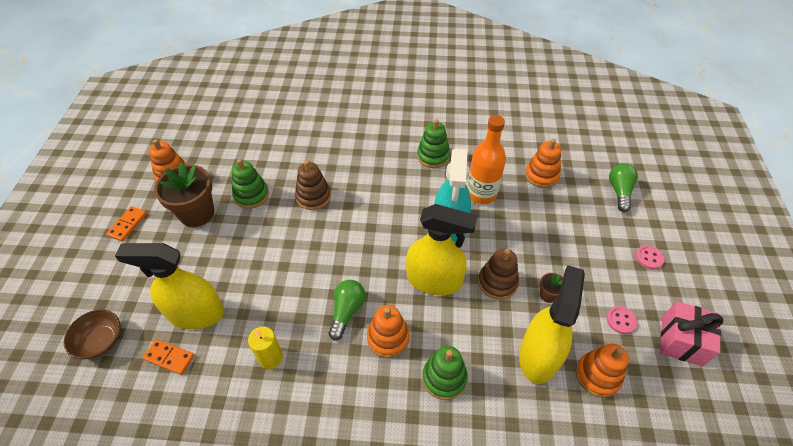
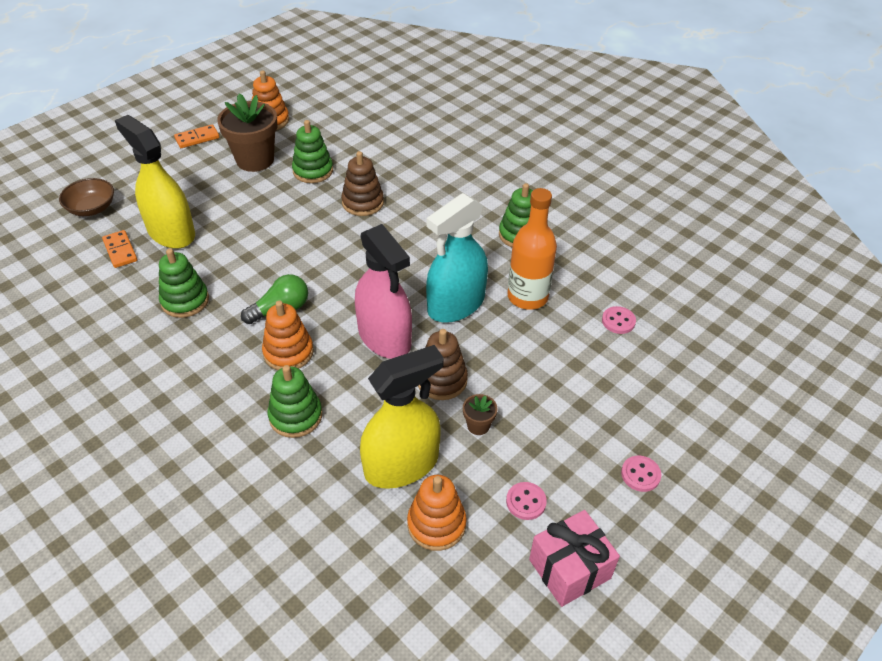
camera: 40 degrees right, 5 degrees down
yellow candle [248,326,283,369] -> green stacking toy [159,248,209,318]
yellow spray bottle [406,204,478,295] -> pink spray bottle [355,224,412,359]
orange stacking toy [525,139,561,188] -> pink button [602,306,636,334]
green light bulb [609,163,638,212] -> none

